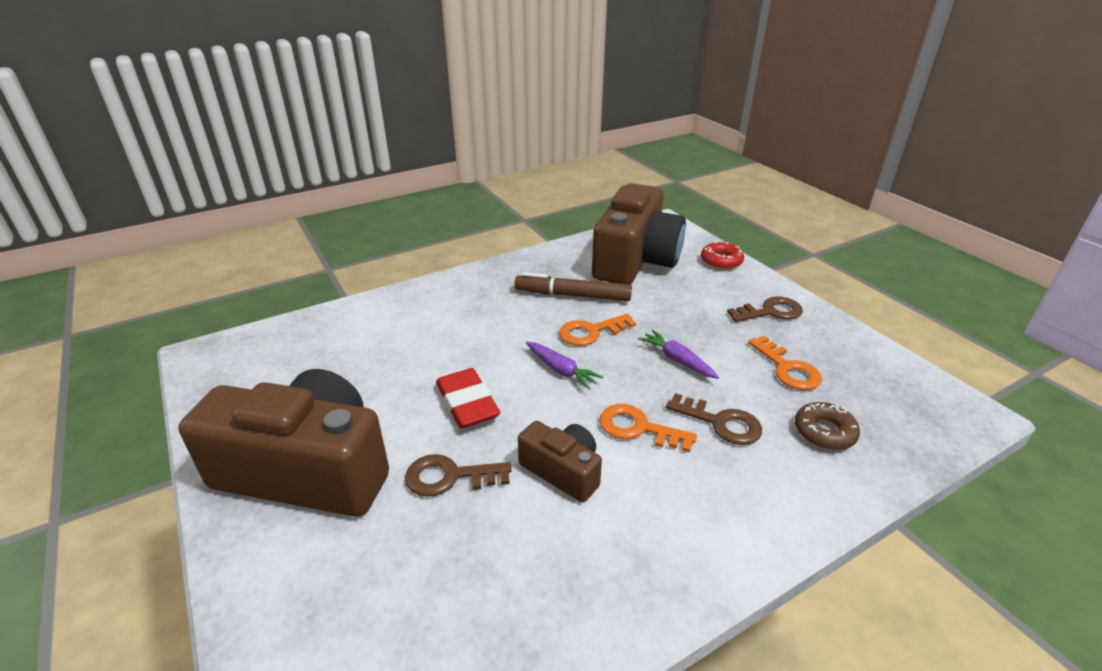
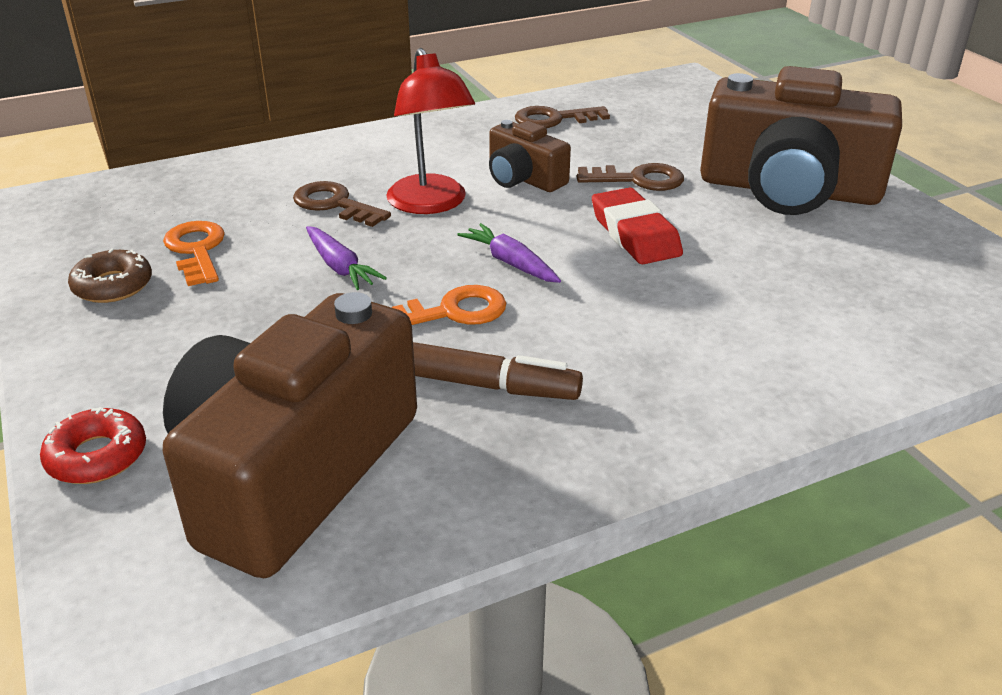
camera: 175 degrees left, 0 degrees up
orange key [599,404,697,452] -> red lamp [386,48,475,214]
brown key [727,297,803,322] -> brown key moved to [515,106,610,128]
brown donut [795,402,860,450] -> brown donut moved to [68,248,152,303]

